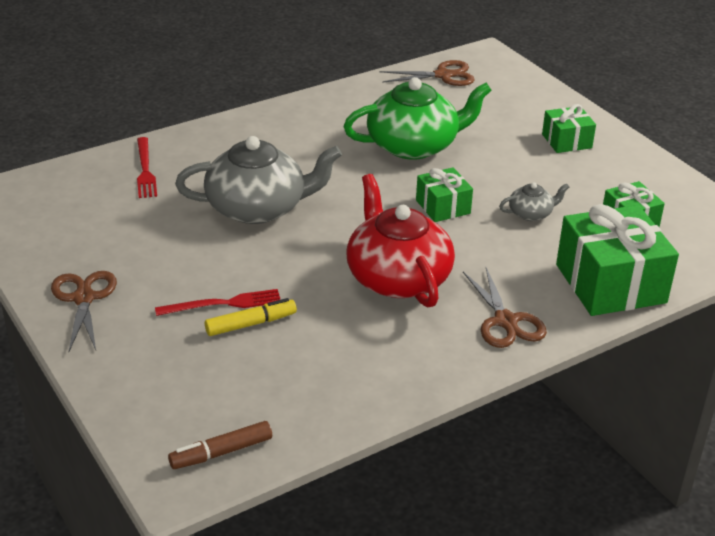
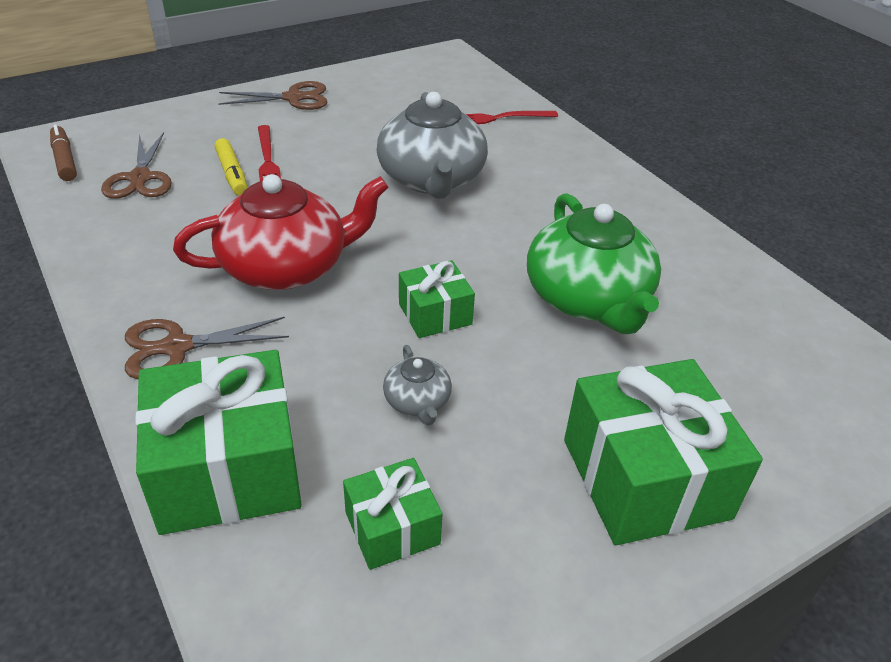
camera: 90 degrees right, 5 degrees up
brown scissors [379,60,475,86] -> brown scissors moved to [101,132,172,199]
green gift [542,104,596,153] -> green gift [564,359,763,545], size x1.87

